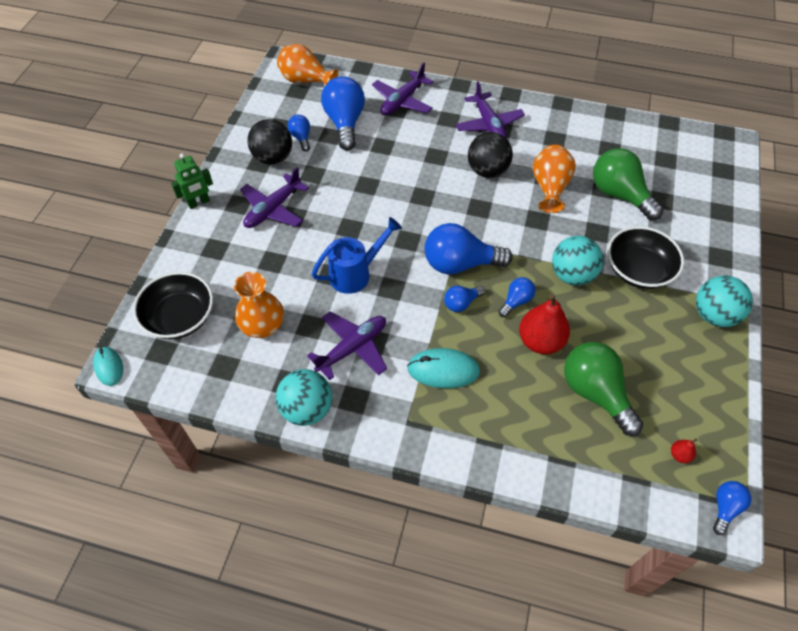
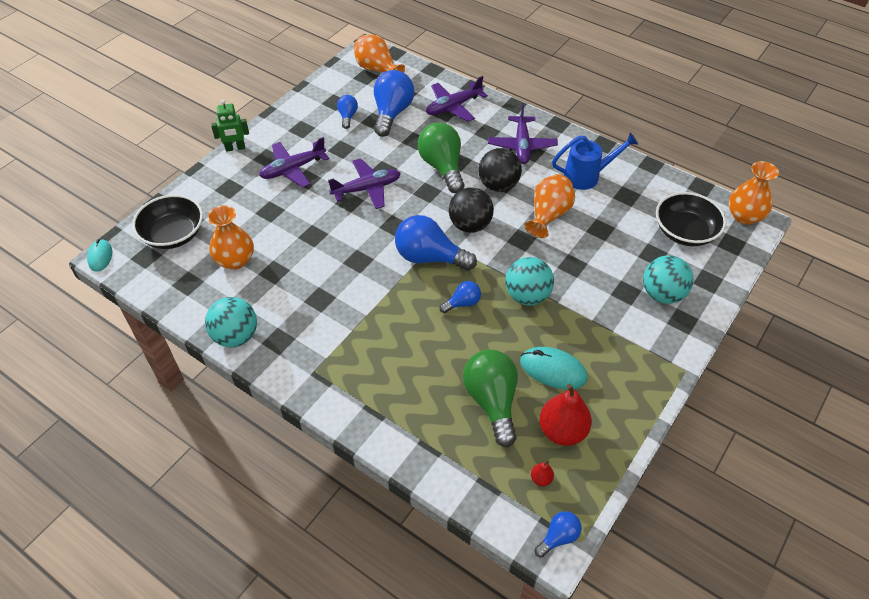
camera: 20 degrees right, 5 degrees down
black ball [247,119,292,165] -> black ball moved to [449,187,494,233]
purple plane [307,312,387,380] -> purple plane moved to [328,158,401,209]
blue watering can [311,217,402,294] -> blue watering can moved to [552,132,638,190]
turquoise mouse [407,348,480,388] -> turquoise mouse moved to [520,347,588,389]
blue light bulb [444,286,485,312] -> none
red pear [519,294,570,354] -> red pear moved to [539,384,592,446]
green light bulb [593,148,663,220] -> green light bulb moved to [418,123,464,193]
black bowl [607,226,684,289] -> black bowl moved to [656,192,726,246]
turquoise ball [696,275,753,327] -> turquoise ball moved to [643,255,693,304]
none -> orange vase [728,161,779,225]

